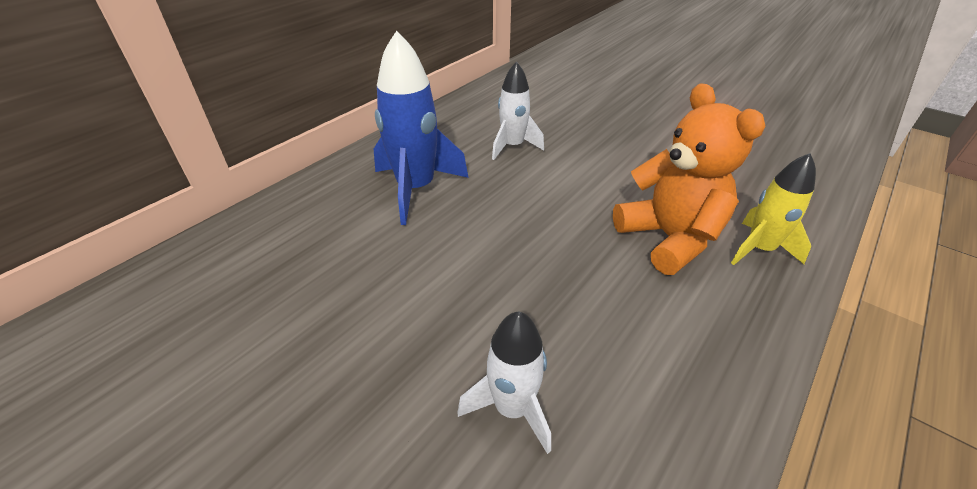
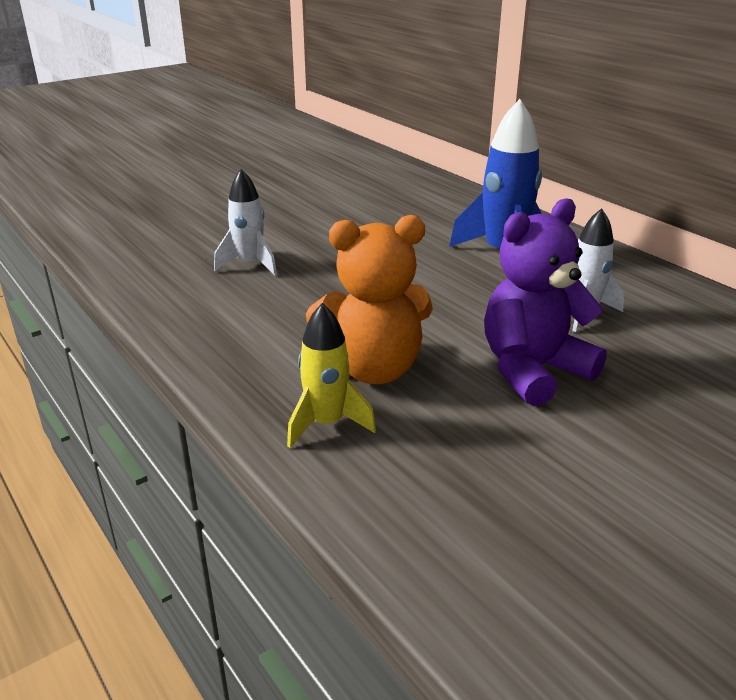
camera: 105 degrees right, 10 degrees down
none -> purple teddy bear [484,198,607,406]

